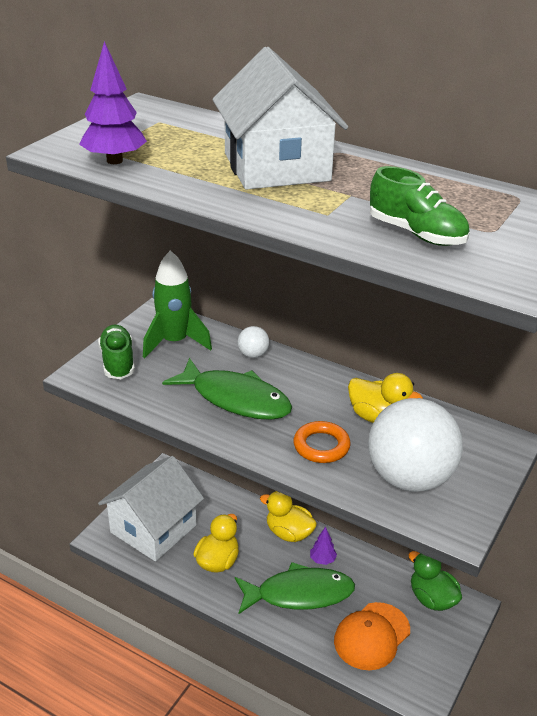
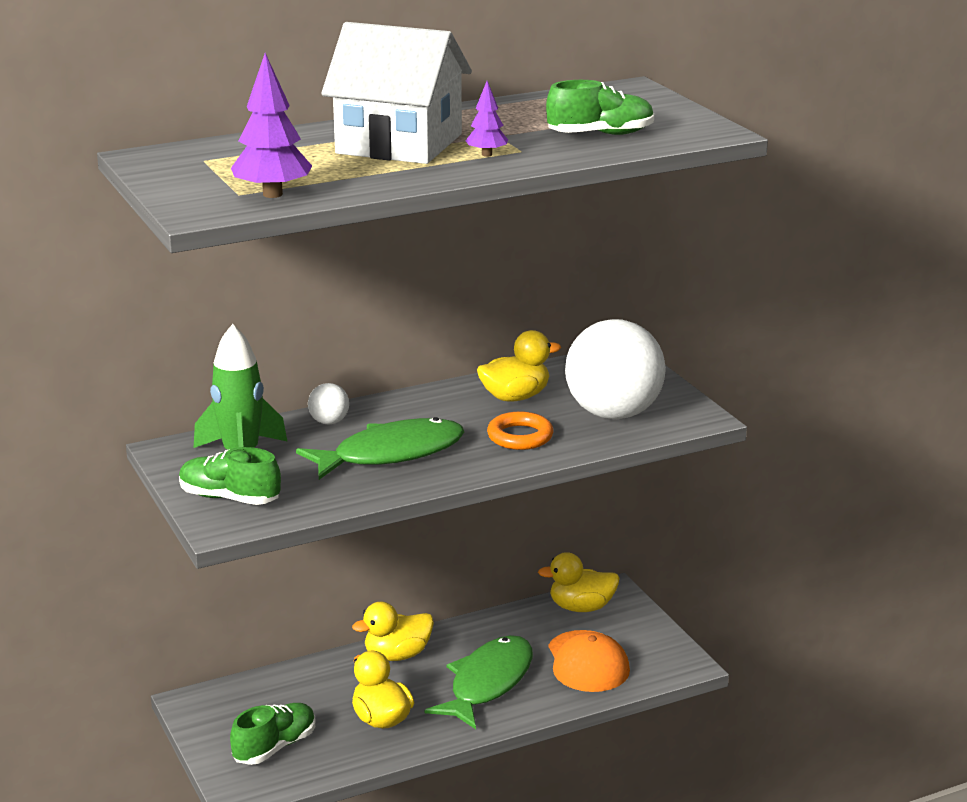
camera: 55 degrees left, 10 degrees down
white house [98,456,204,561] -> green shoe [230,703,315,765]
purple tree [310,527,337,565] -> purple tree moved to [465,81,508,157]
green duck [408,551,462,611] -> yellow duck [538,552,620,612]

